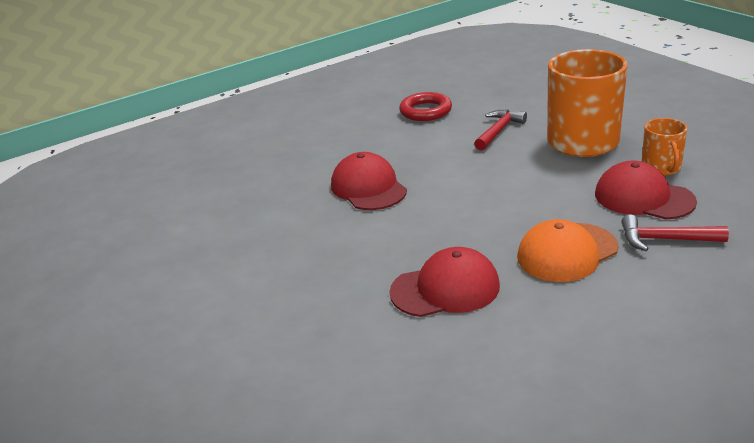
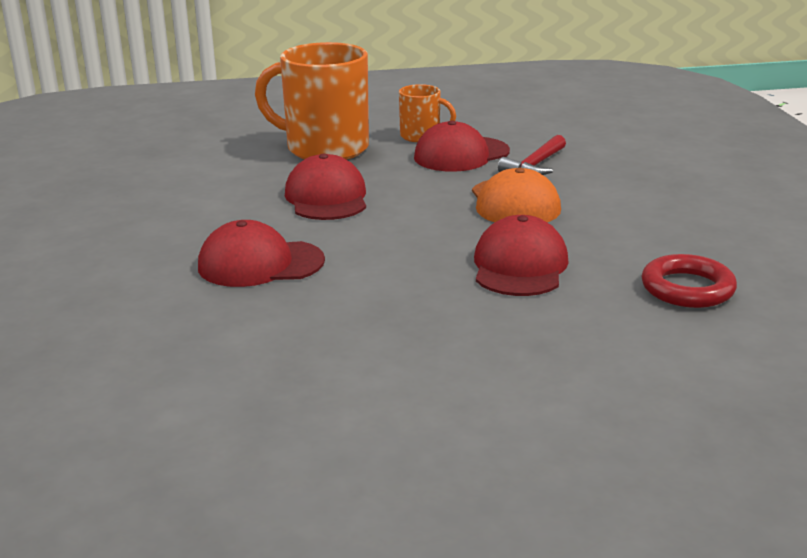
camera: 70 degrees left, 5 degrees down
red ring [399,92,452,121] -> red ring moved to [642,254,737,308]
red hammer [474,110,527,150] -> none
none -> red cap [285,153,366,220]

